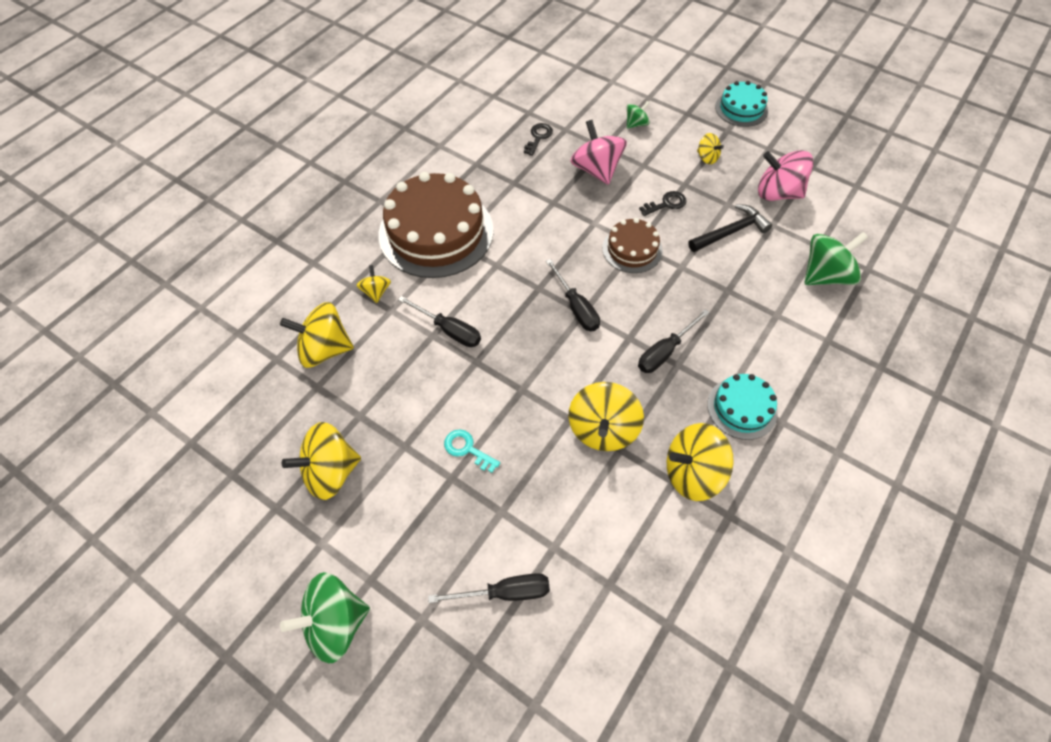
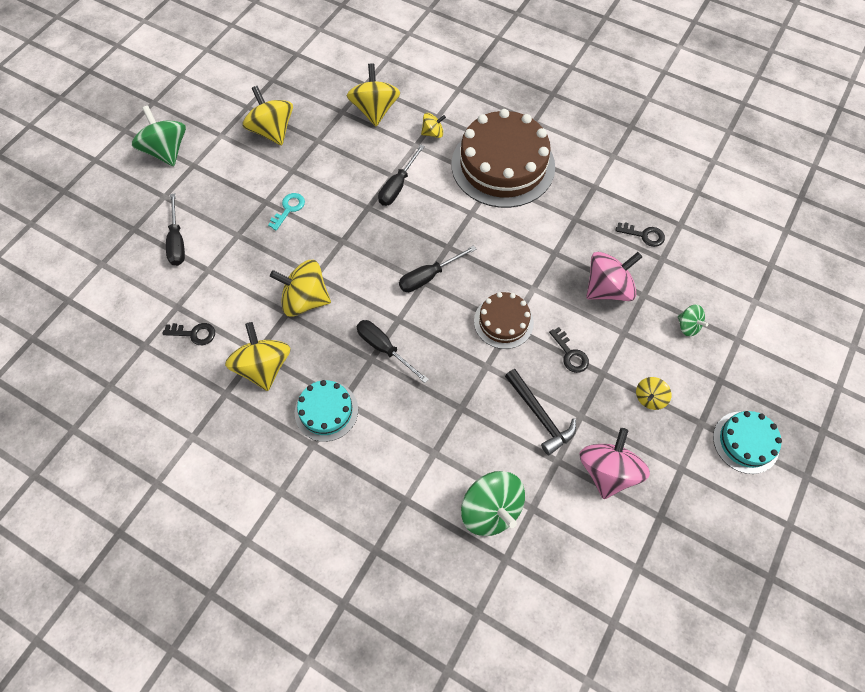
camera: 85 degrees right, 5 degrees up
none -> black key [162,323,215,345]

